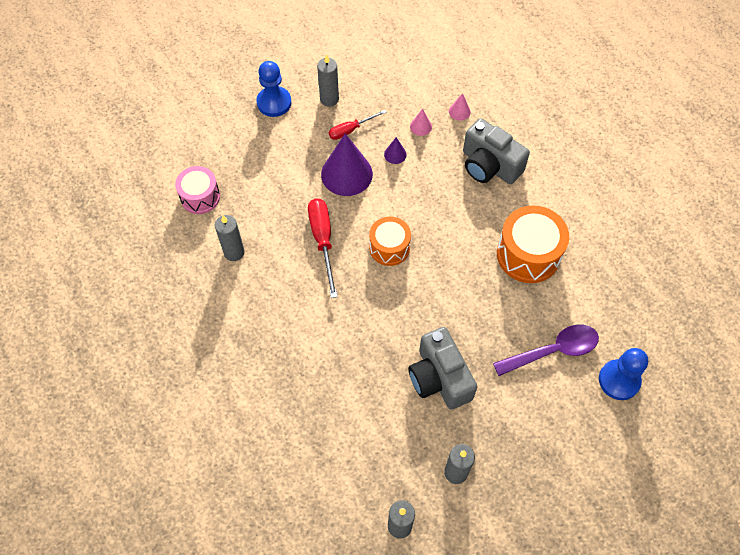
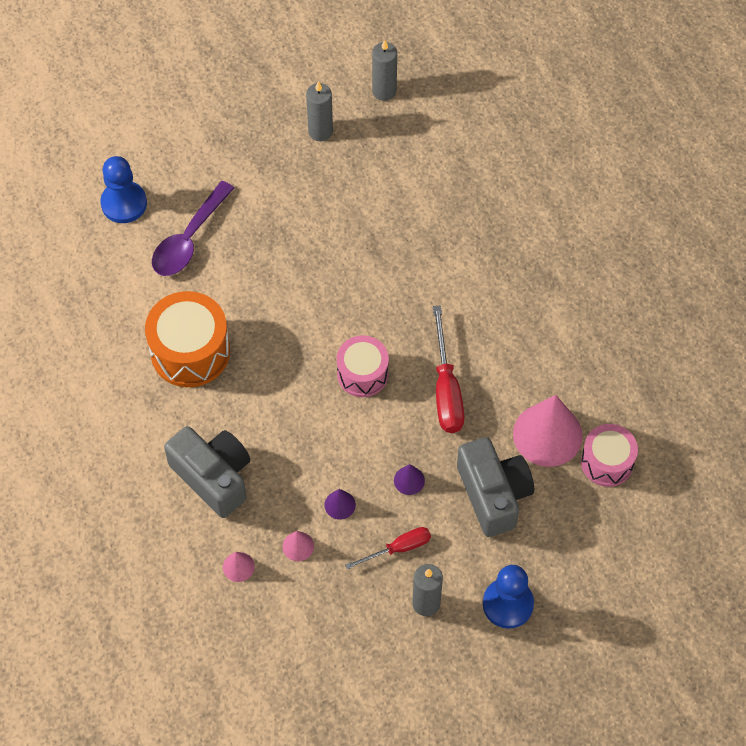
camera: 175 degrees left, 0 degrees up
grey candle [215,215,245,261] -> none
purple cone [321,133,373,196] -> purple cone [394,464,425,495], size x0.44
orange drum [369,217,411,266] -> pink drum [337,335,389,397]
grey camera [408,327,477,409] -> grey camera moved to [457,437,534,537]
purple spoon [493,325,599,376] -> purple spoon turned 45 degrees counterclockwise [152,181,234,276]
none -> pink cone [513,395,583,467]

